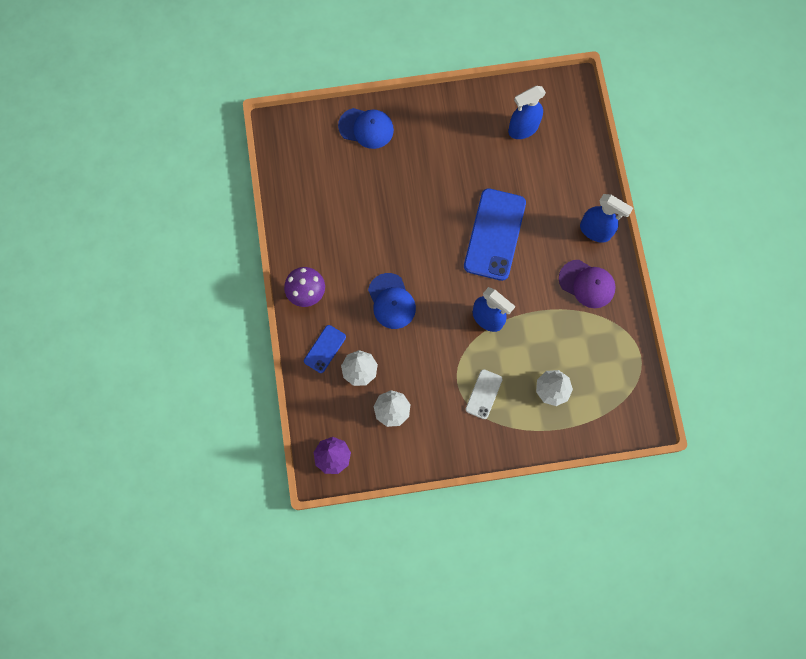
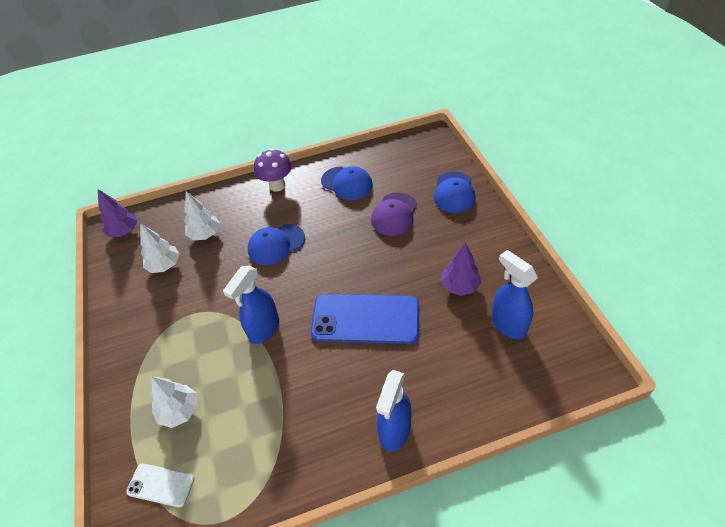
camera: 85 degrees right, 25 degrees down
blue phone [304,325,346,373] -> none
white phone [465,369,503,419] -> white phone moved to [126,464,195,508]
purple cap [559,260,616,308] -> purple cap moved to [371,192,417,236]
none -> blue cap [321,166,373,200]
none -> purple tree [441,243,482,296]

